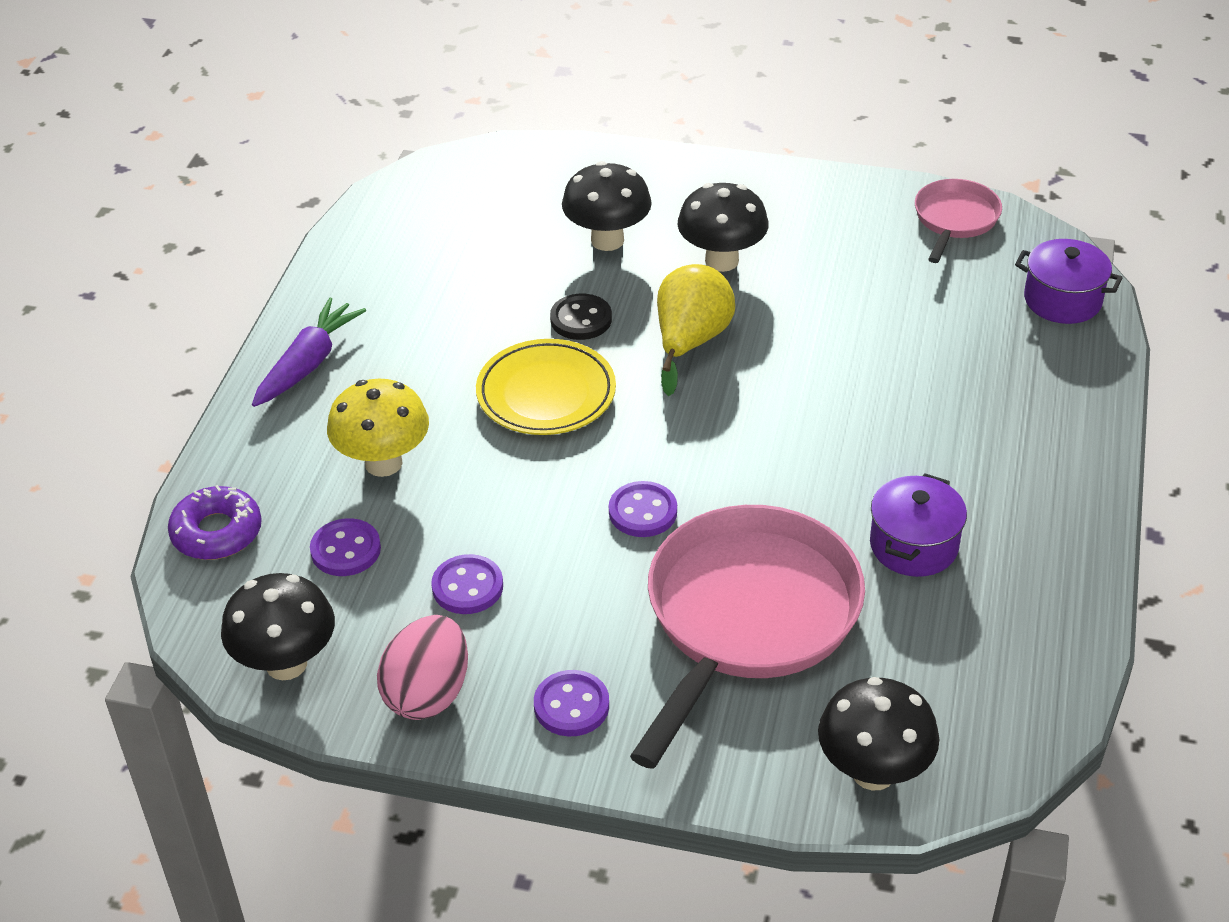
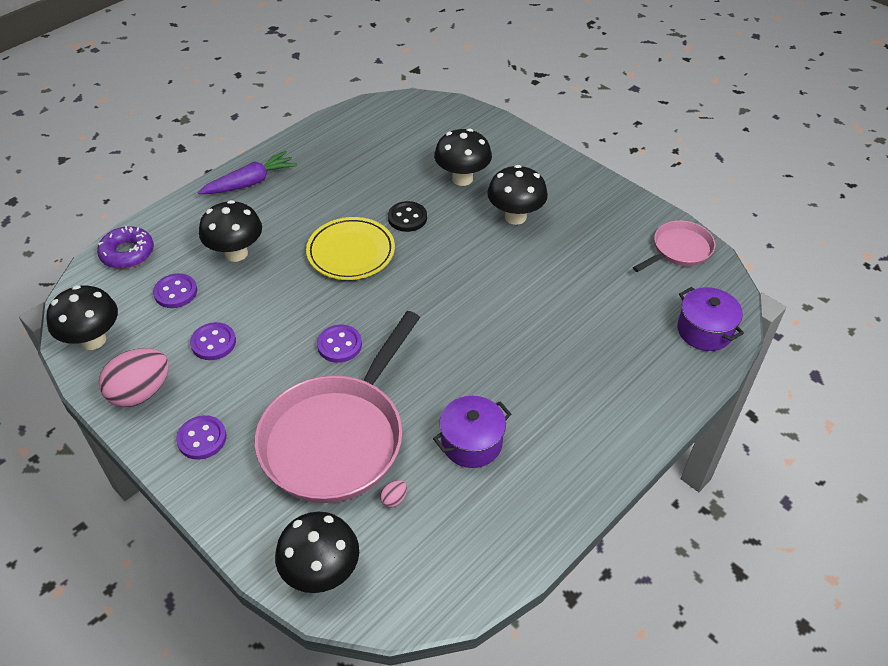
camera: 30 degrees right, 5 degrees up
yellow mushroom [327,379,429,477] -> black mushroom [199,200,262,262]
pink pan [630,505,865,769] -> pink pan turned 150 degrees clockwise [255,311,420,503]
yellow pear [657,264,735,396] -> none
none -> pink egg [380,480,407,507]

